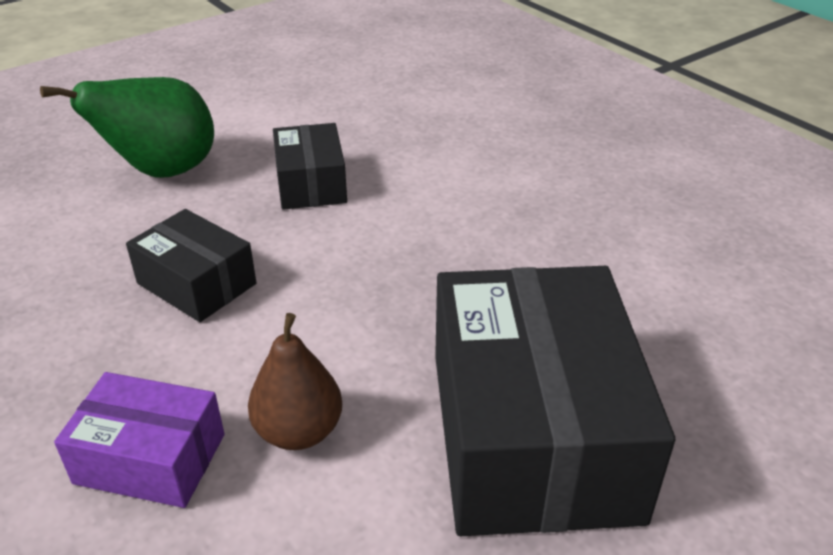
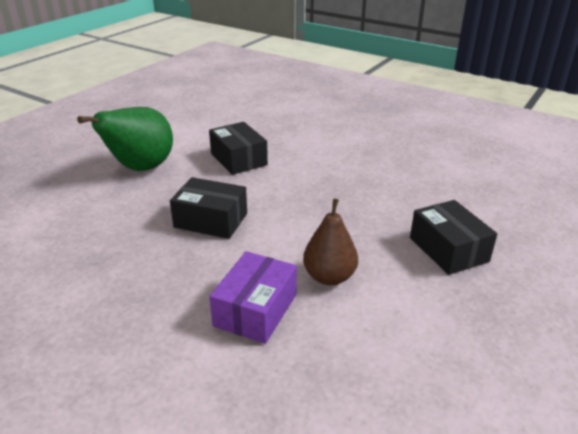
camera: 20 degrees left, 5 degrees down
purple box [54,372,224,508] -> purple box turned 60 degrees counterclockwise [209,251,297,344]
black box [435,266,675,536] -> black box [410,200,497,275], size x0.51

